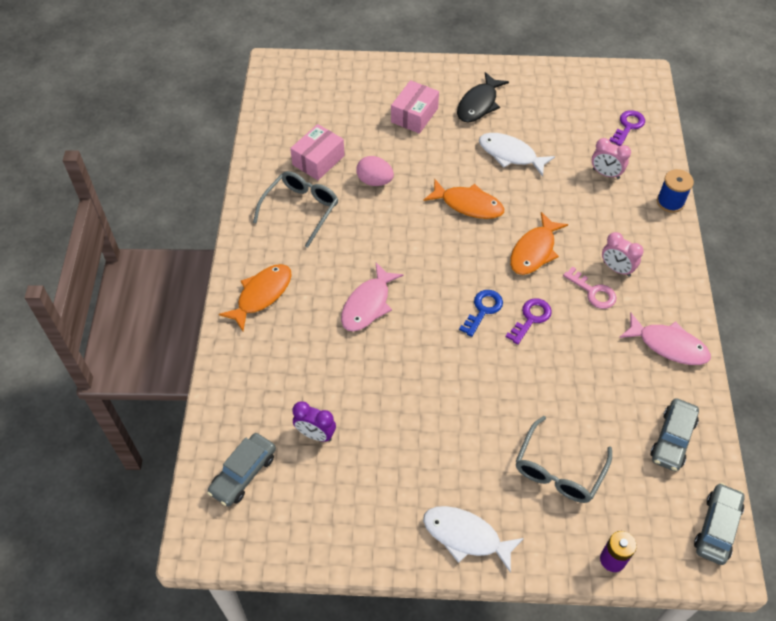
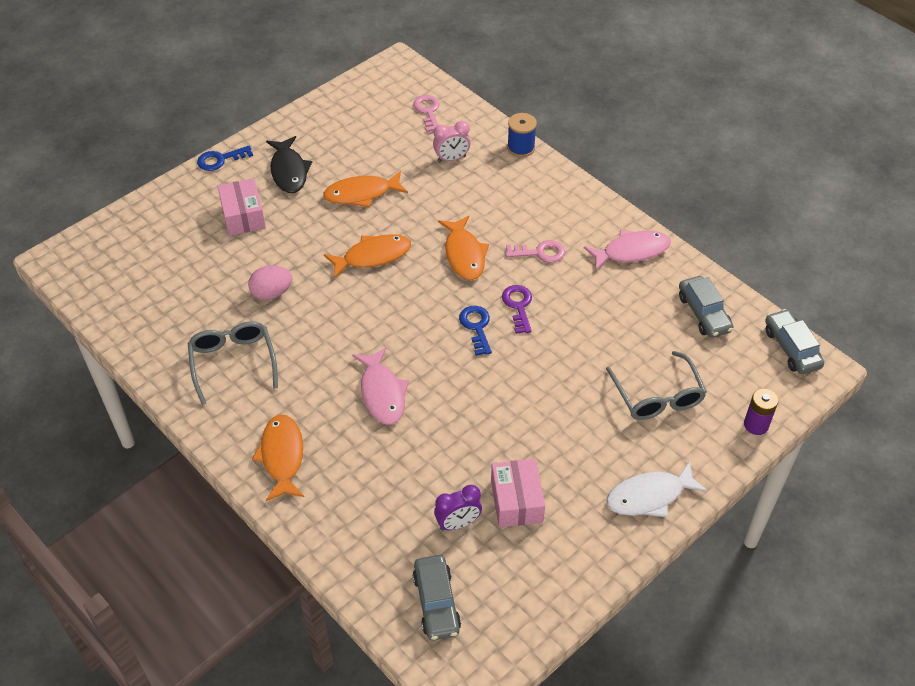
camera: 45 degrees left, 5 degrees down
pink box [290,124,345,180] -> pink box moved to [491,459,545,528]
white fish [479,133,555,177] -> orange fish [323,171,408,208]
pink clock [602,232,644,277] -> none
purple key [610,110,645,146] -> pink key [413,95,440,132]
none -> blue key [197,146,253,171]

